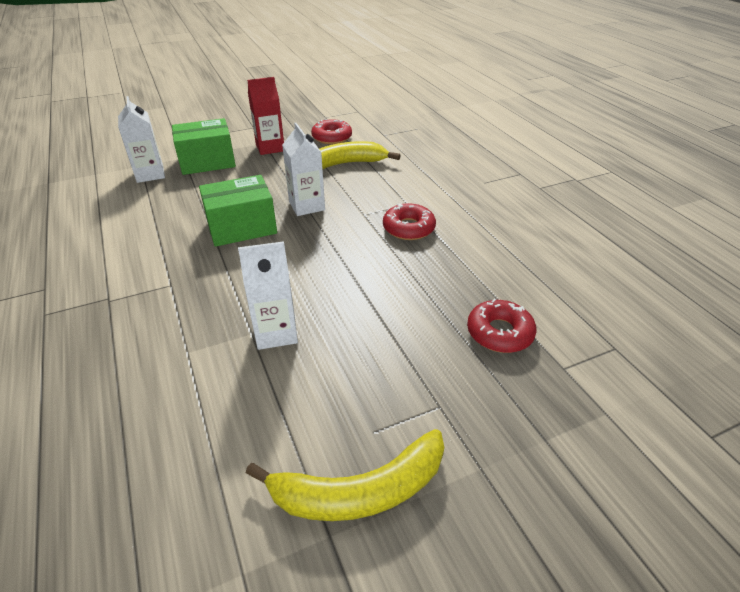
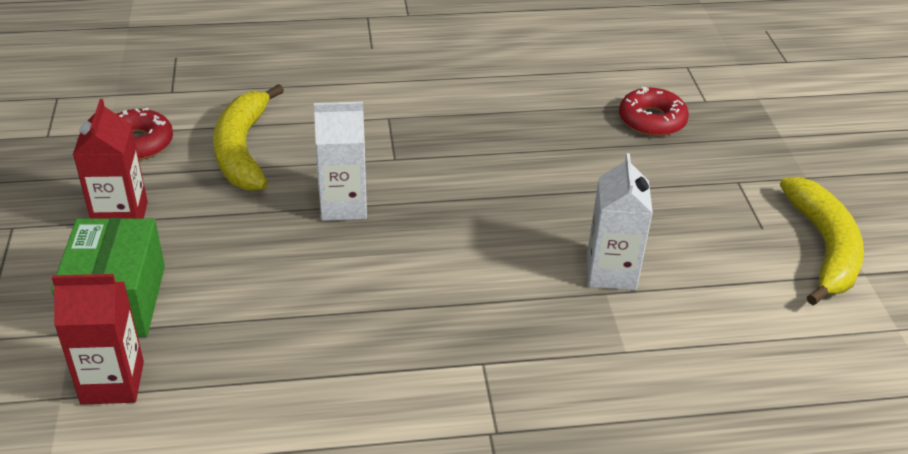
camera: 75 degrees left, 0 degrees up
white carton [118,96,165,183] -> red carton [52,274,144,405]
green box [199,175,277,247] -> none
red donut [383,203,436,240] -> none

